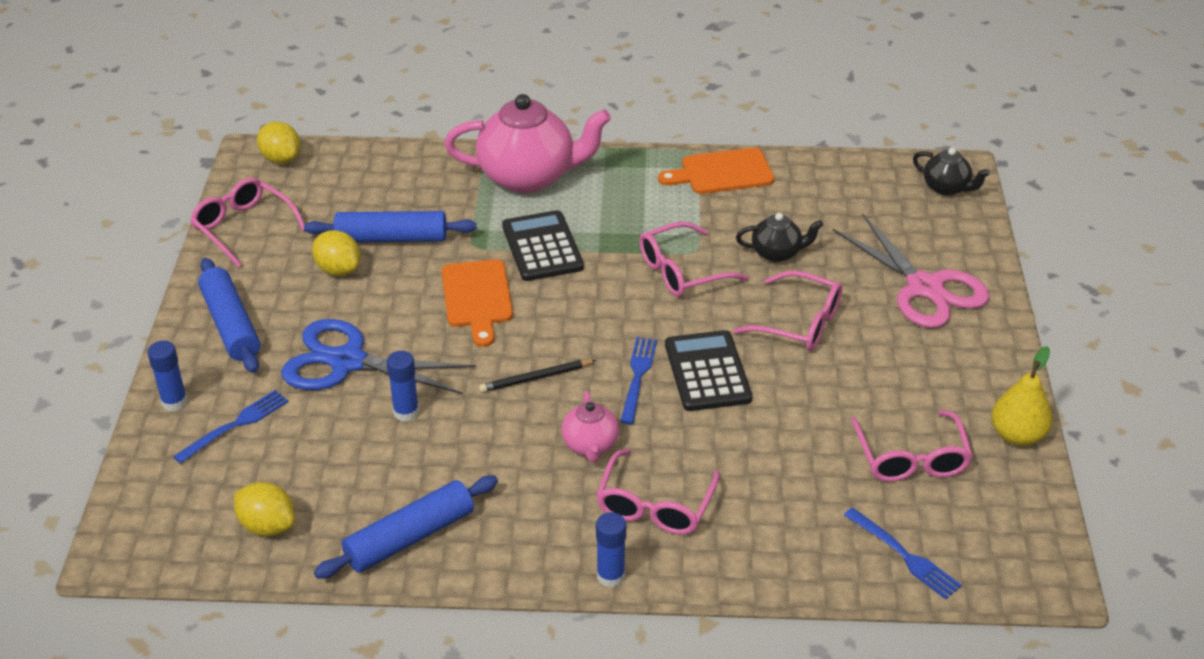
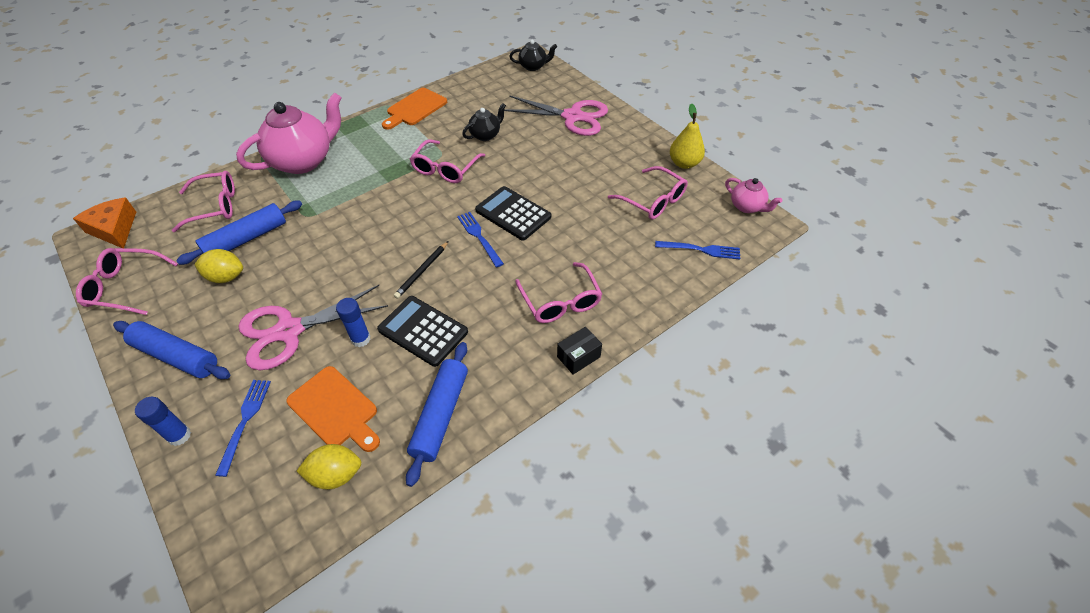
camera: 40 degrees left, 10 degrees up
yellow lemon [257,122,300,164] -> orange cheese [73,198,136,248]
blue scissors [281,319,476,394] -> pink scissors [239,285,388,370]
orange cutting board [442,259,513,347] -> orange cutting board moved to [286,366,380,452]
black calculator [502,210,584,281] -> black calculator moved to [377,296,468,367]
pink teapot [562,391,619,463] -> pink teapot moved to [725,178,782,213]
blue glue stick [596,512,626,587] -> black box [557,327,602,375]
pink glasses [733,270,842,351] -> pink glasses moved to [172,171,235,232]

